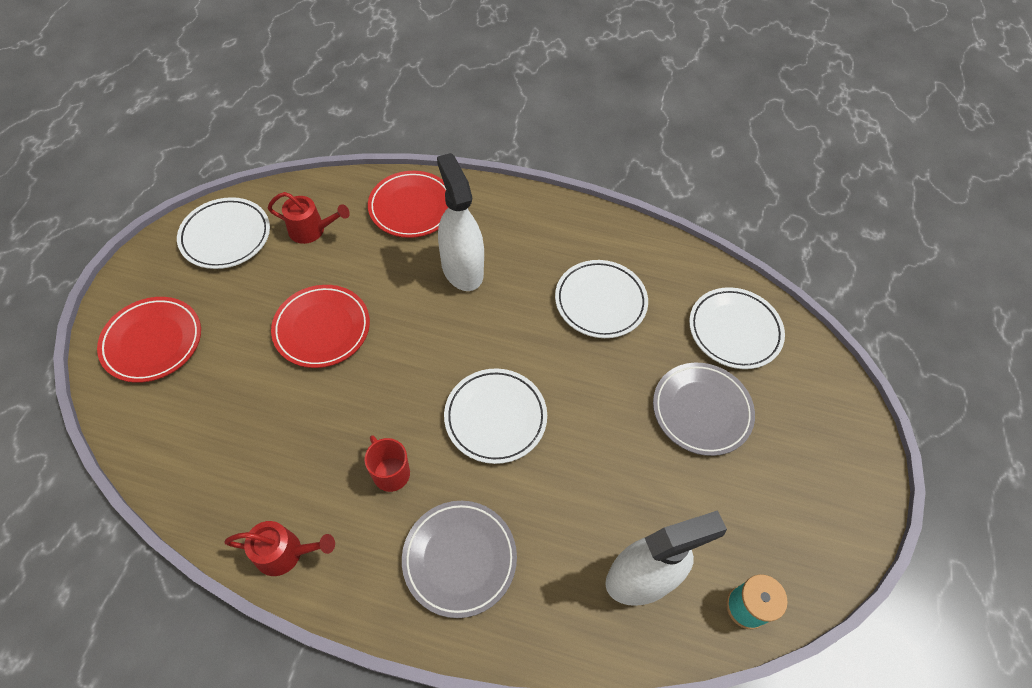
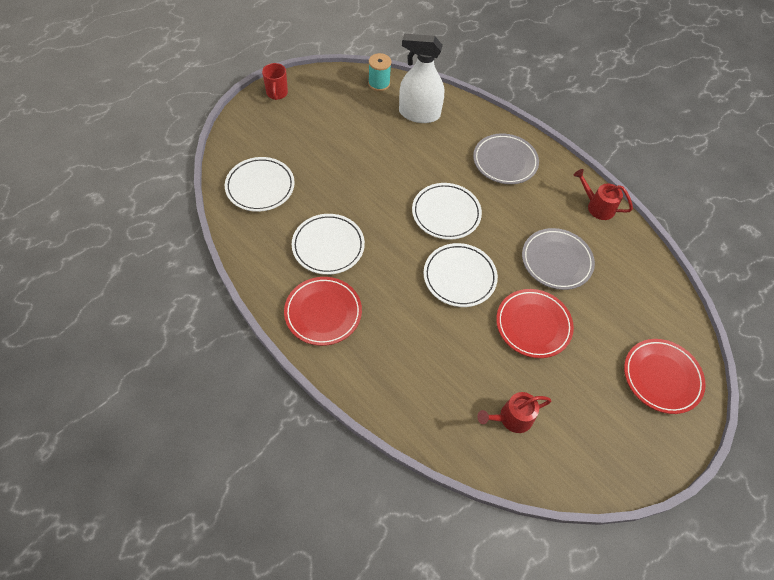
camera: 150 degrees left, 0 degrees up
white plate [177,197,270,269] -> white plate moved to [424,243,498,307]
red watering can [268,192,350,244] -> red watering can turned 60 degrees counterclockwise [477,392,552,433]
red mug [364,435,410,492] -> red mug moved to [262,63,288,100]
red plate [368,171,448,238] -> red plate moved to [284,277,362,346]
white spray bottle [437,153,484,291] -> none
grey plate [653,363,755,456] -> grey plate moved to [522,228,595,290]

